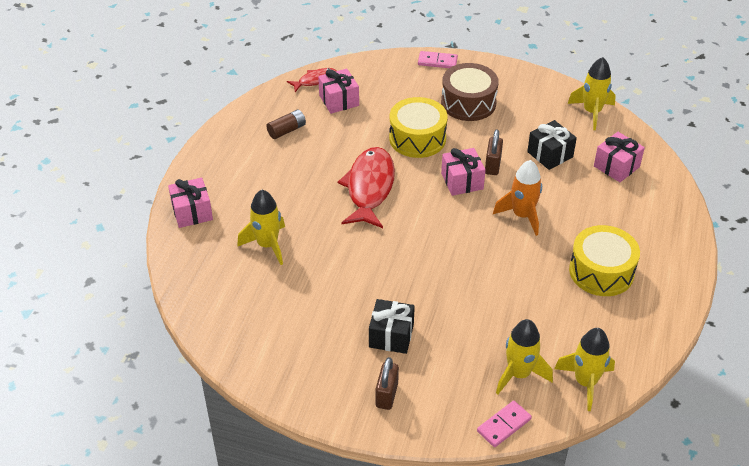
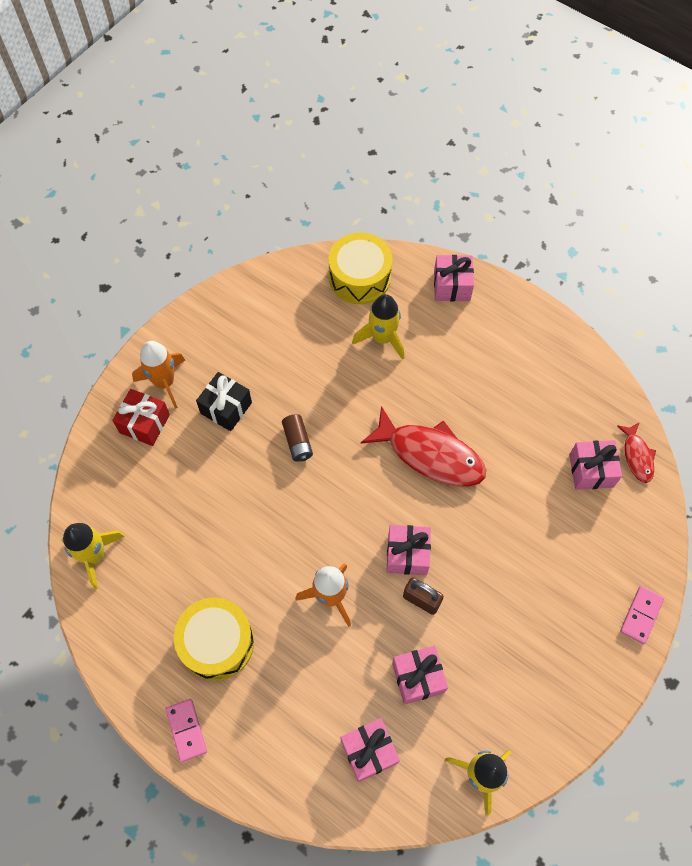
camera: 110 degrees right, 20 degrees up
brown battery [267,110,306,139] -> brown battery moved to [282,414,313,462]
brown padlock [376,357,399,410] -> orange rocket [132,341,185,409]
yellow drum [389,97,448,158] -> yellow drum moved to [328,232,392,304]
brown drum [441,63,499,121] -> none
pink domino [477,401,532,447] -> pink domino moved to [166,699,207,762]
yellow rocket [496,319,553,394] -> none
black gift [527,120,577,170] -> pink gift [392,646,448,704]
none -> red gift [112,389,170,446]

